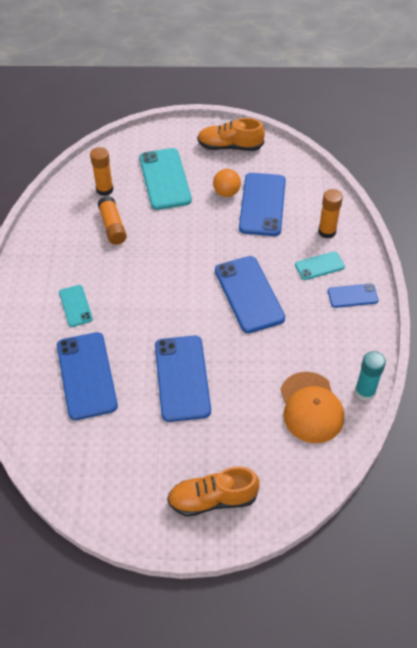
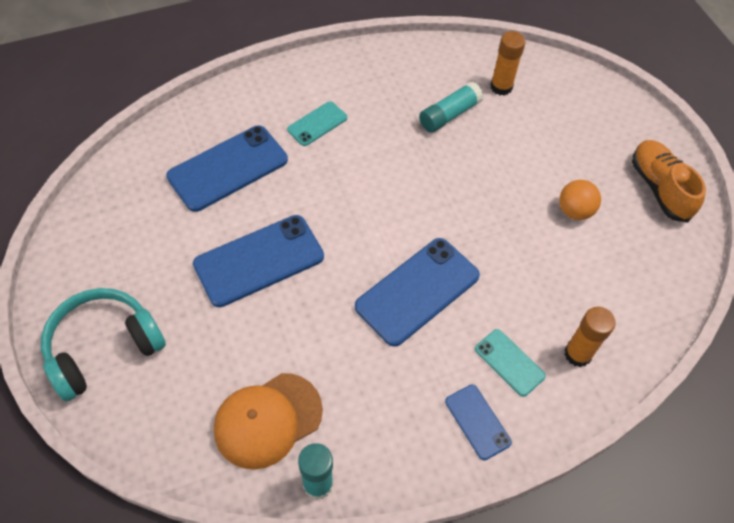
camera: 65 degrees right, 5 degrees up
orange glue stick [98,196,127,245] -> turquoise glue stick [419,82,483,133]
turquoise phone [139,148,192,210] -> none
orange shoe [167,466,260,517] -> turquoise headphones [41,288,166,401]
blue phone [239,173,286,236] -> none

